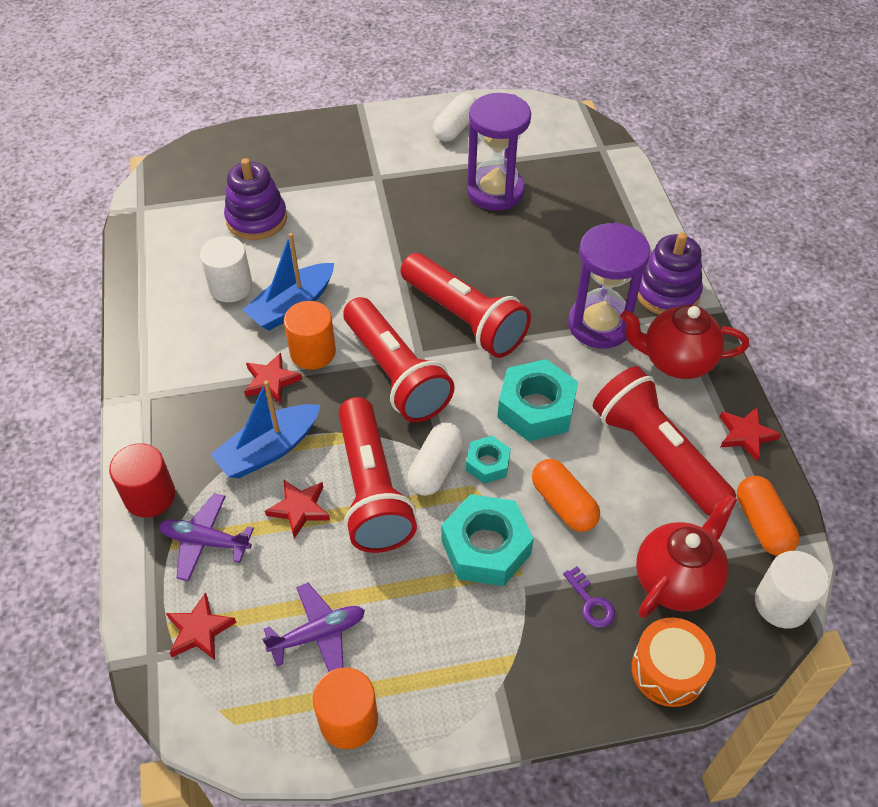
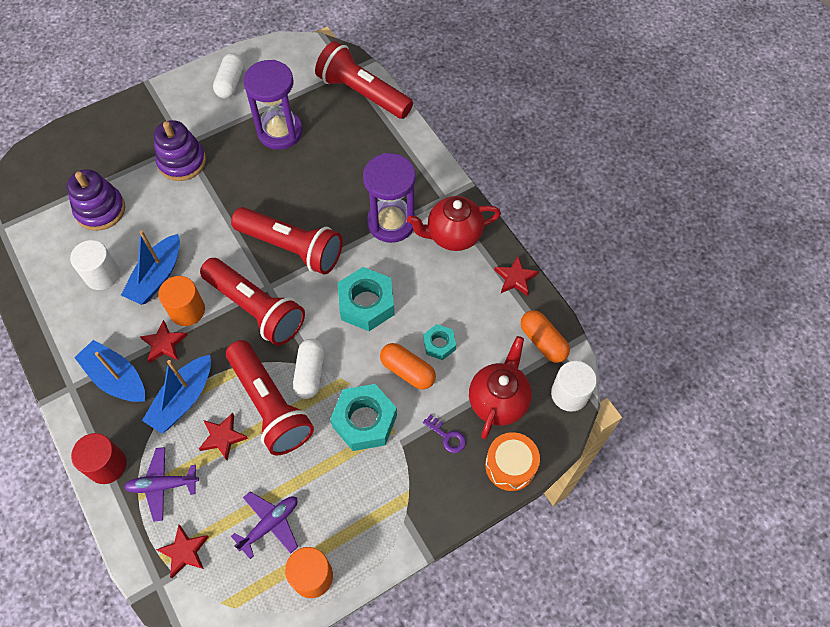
camera: 20 degrees left, 10 degrees up
turquoise nut [466,436,511,484] -> turquoise nut moved to [423,324,456,360]
red flashlight [593,366,736,516] -> red flashlight moved to [315,41,413,119]
purple stacking toy [637,233,703,314] -> purple stacking toy moved to [154,120,206,181]
none -> blue boat [74,340,145,402]

